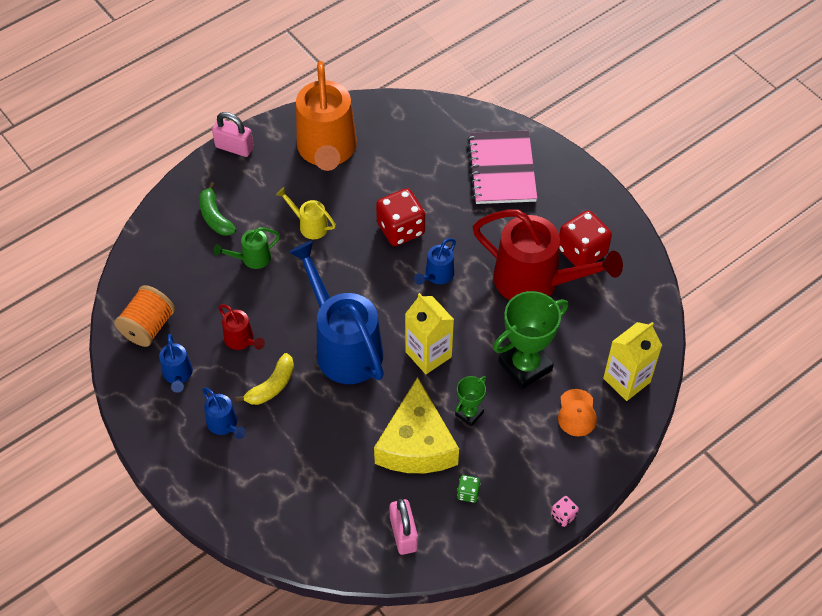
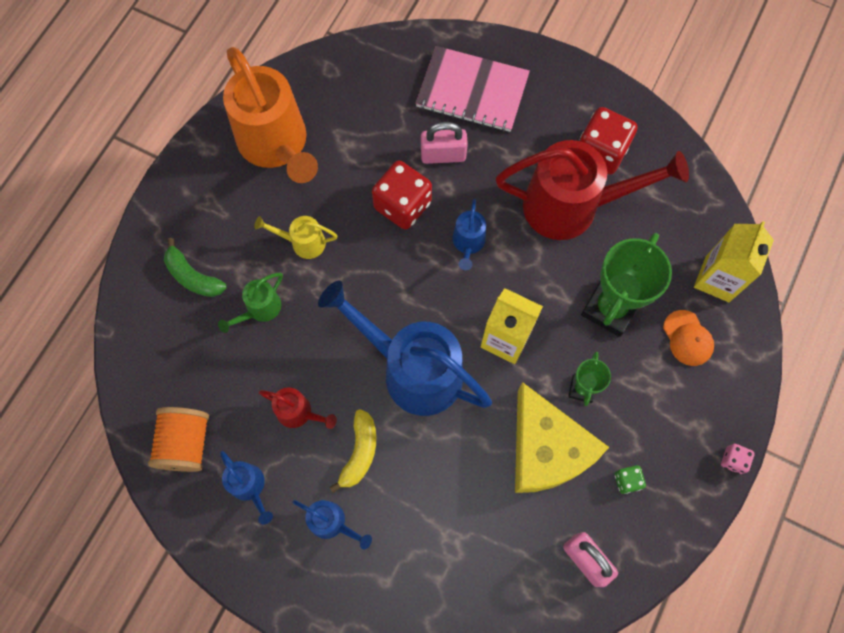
camera: 25 degrees left, 15 degrees up
pink padlock [212,112,254,157] -> pink padlock moved to [421,122,468,164]
pink notebook [467,130,537,204] -> pink notebook turned 45 degrees counterclockwise [416,46,530,132]

